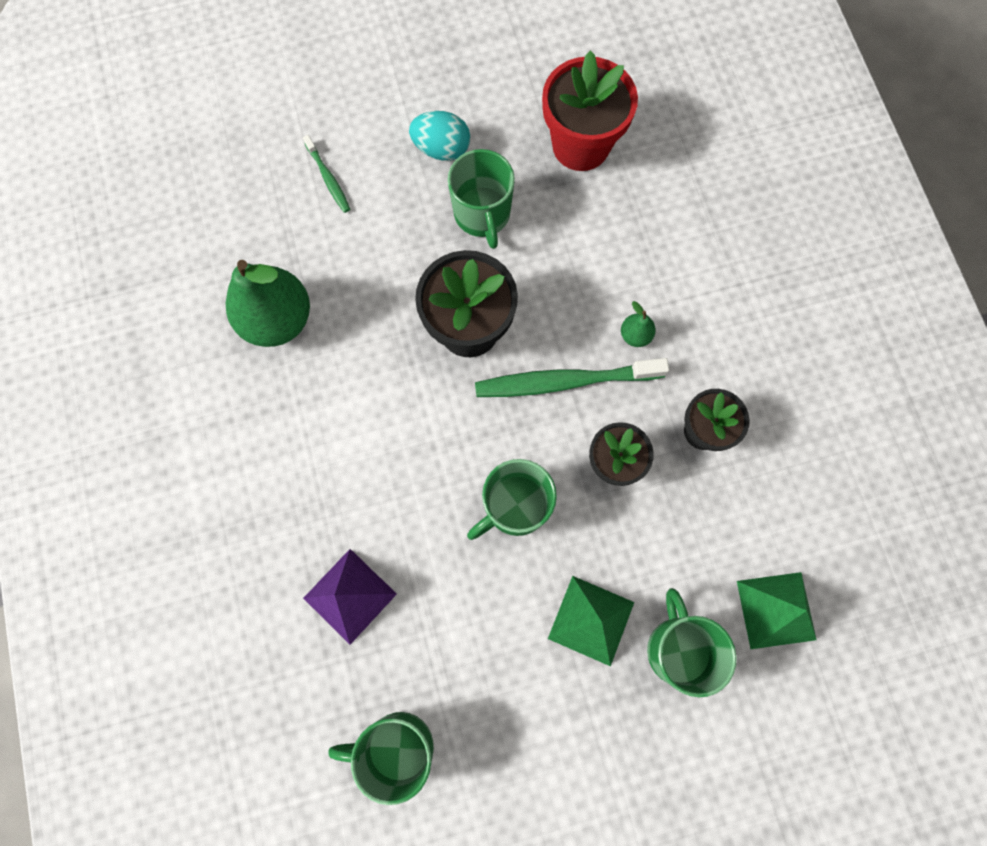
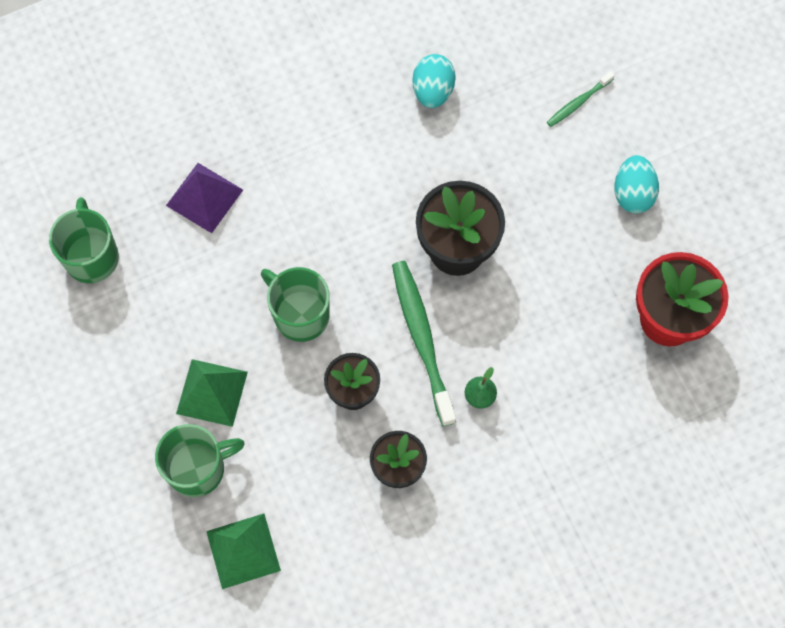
camera: 80 degrees right, 5 degrees down
green pear [226,260,310,347] -> turquoise egg [413,54,456,108]
green mug [448,149,515,249] -> none

